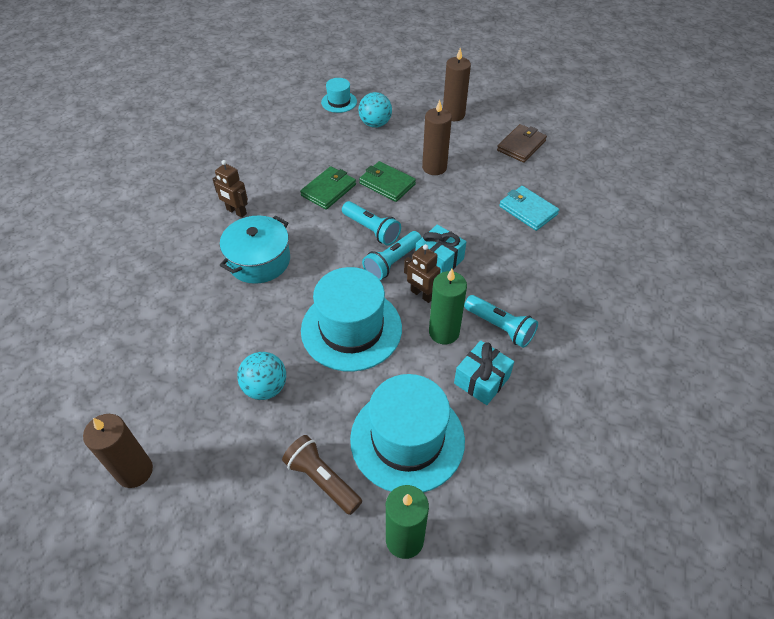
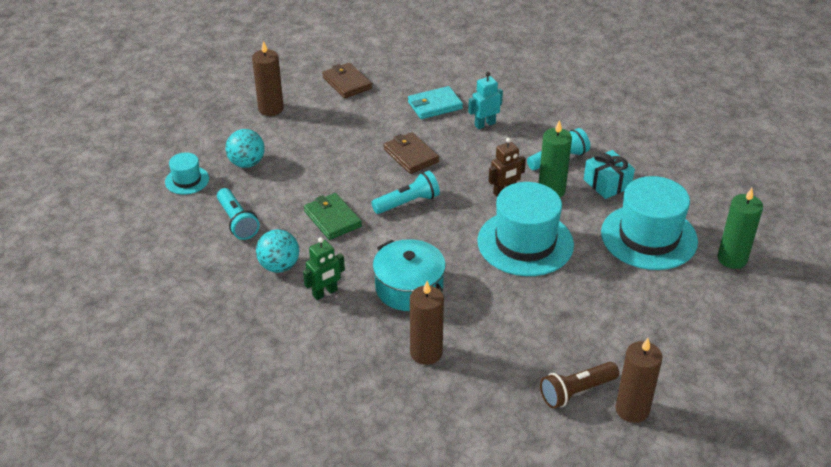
camera: 70 degrees left, 10 degrees down
brown robot [213,160,248,218] -> green robot [303,237,345,300]
turquoise ball [237,352,286,400] -> turquoise ball moved to [256,229,299,273]
brown flashlight [282,435,362,515] -> brown flashlight moved to [540,362,619,409]
green wallet [359,161,416,202] -> none
turquoise flashlight [362,231,422,280] -> turquoise flashlight moved to [217,188,260,240]
turquoise gift [415,225,466,273] -> none
brown candle [422,100,452,175] -> brown candle moved to [410,281,444,365]
none -> brown wallet [384,132,439,174]
none -> turquoise robot [468,72,503,129]

